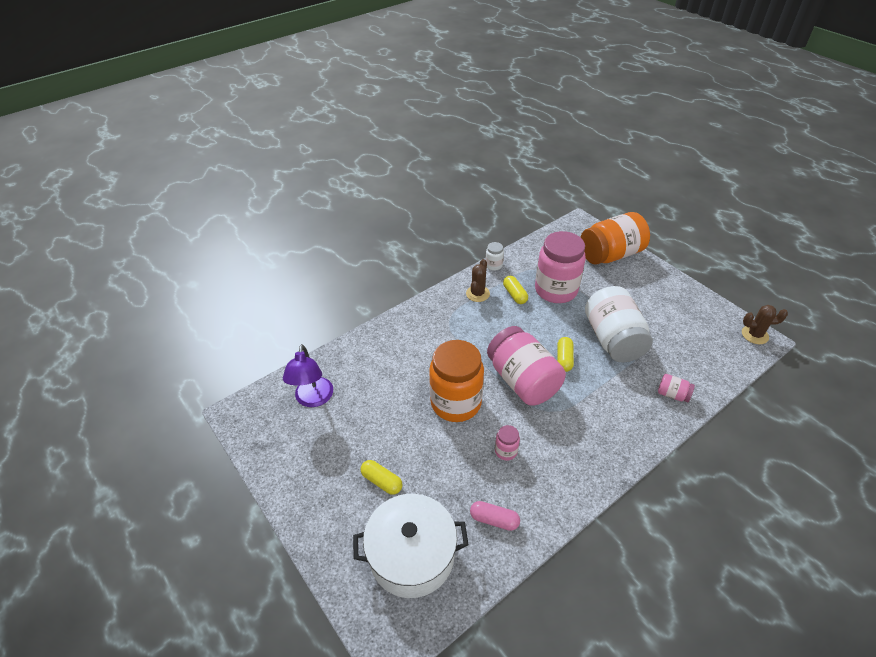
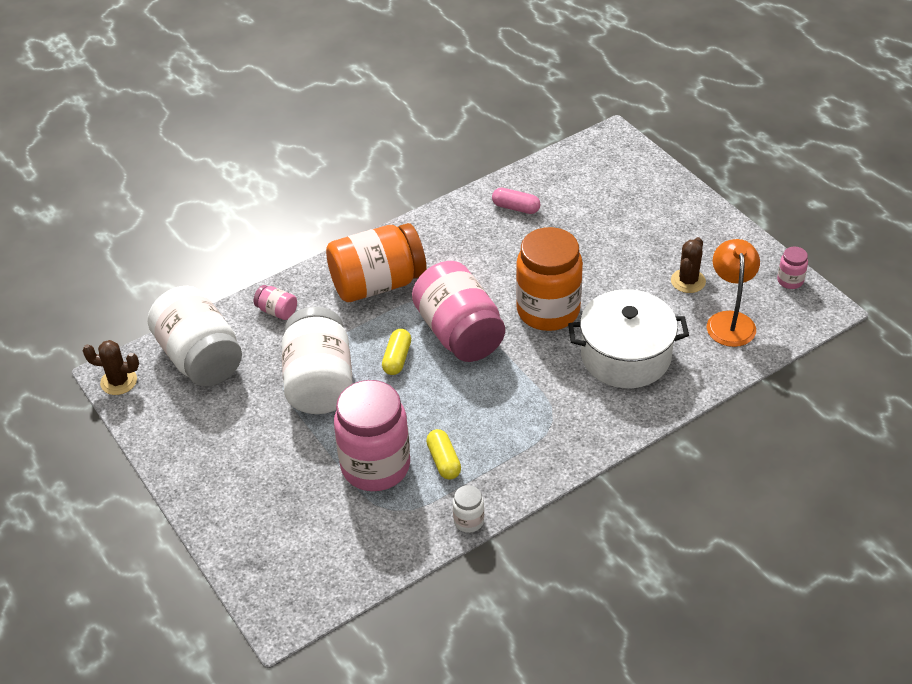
camera: 175 degrees left, 0 degrees up
purple lamp [283,344,333,407] -> orange lamp [707,239,760,347]
white pot [353,494,469,598] -> white pot moved to [568,289,689,388]
yellow capsule [361,460,403,495] -> none
brown cactus [466,259,490,302] -> brown cactus moved to [671,237,706,293]
pink jar [495,425,520,461] -> pink jar moved to [777,246,808,289]
orange jar [581,212,650,265] -> orange jar moved to [326,223,427,302]
none -> white jar [147,286,242,386]

